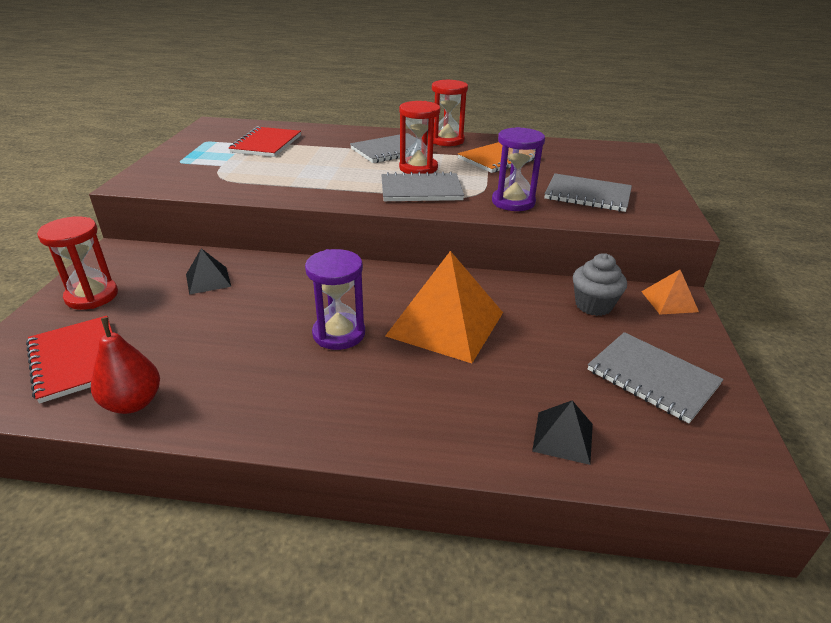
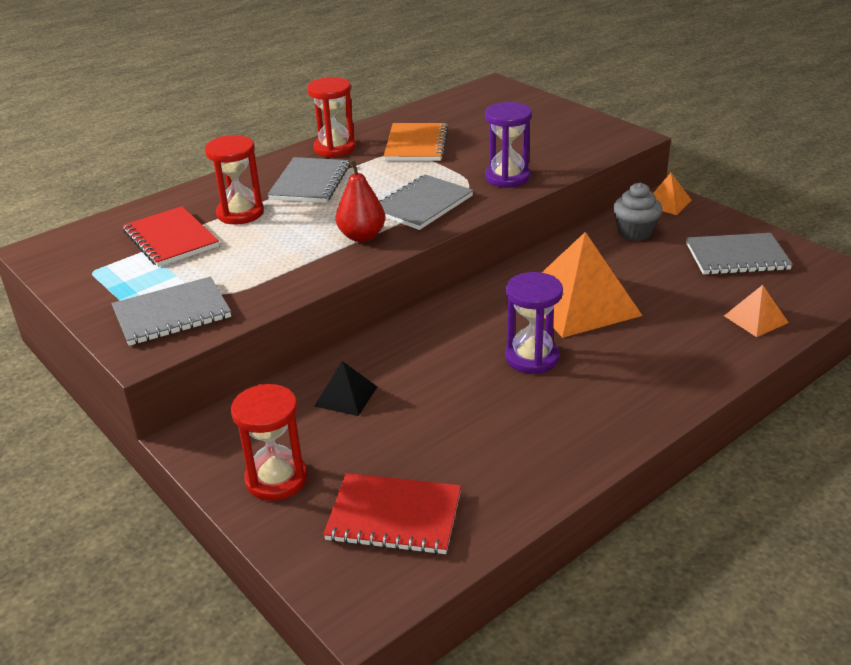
camera: 45 degrees left, 0 degrees up
red pear [91,317,160,414] -> red pear moved to [336,160,385,242]
red hourglass [399,101,440,174] -> red hourglass moved to [205,135,264,224]
black pyramid [532,400,593,465] -> orange pyramid [724,285,789,337]
grey notebook [544,173,632,212] -> grey notebook moved to [111,277,231,346]

